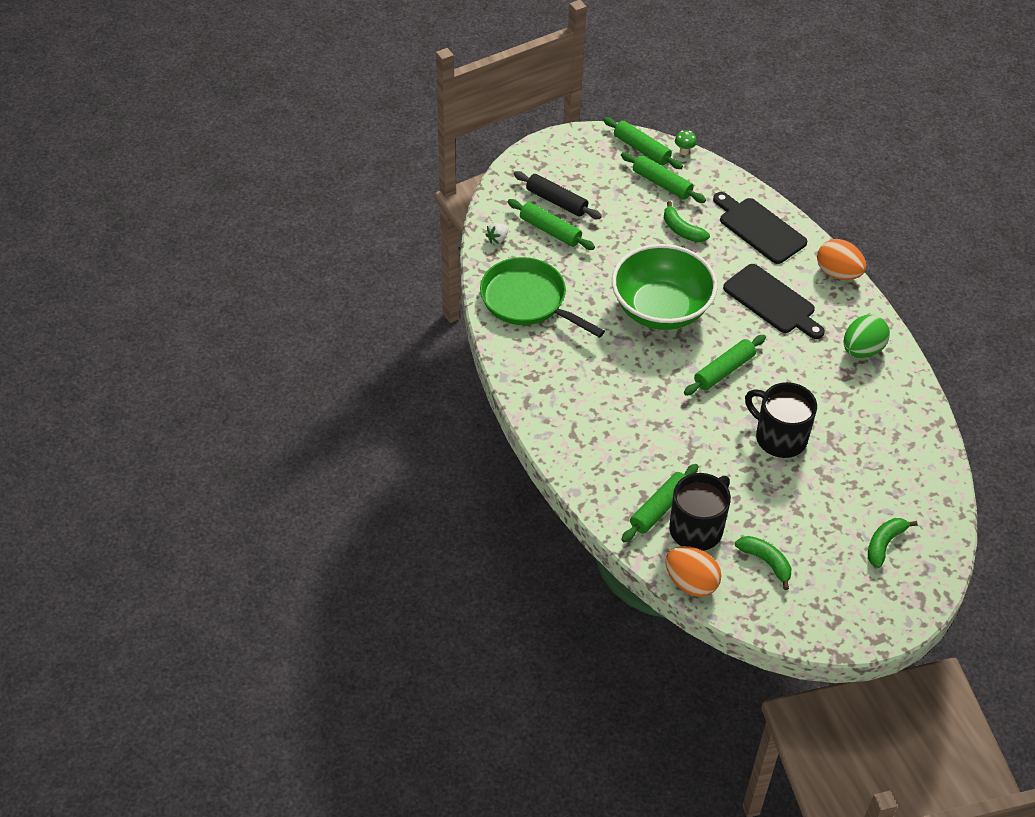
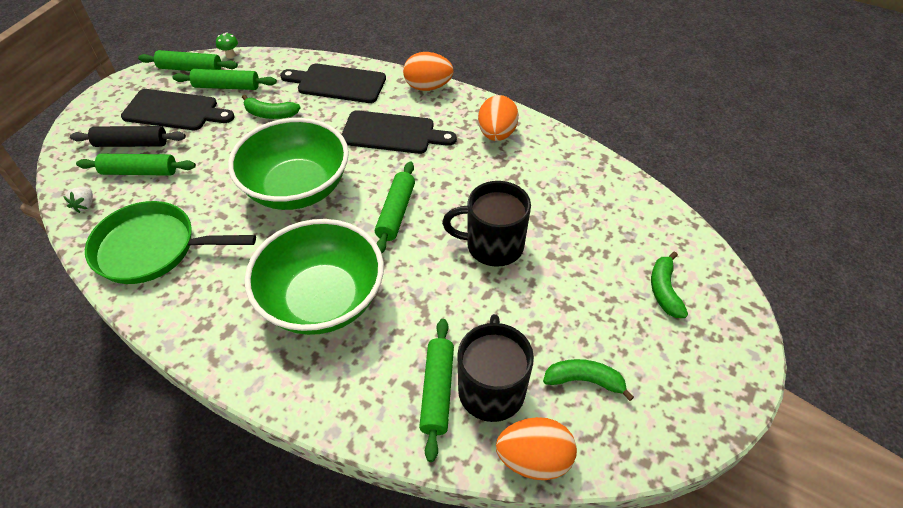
camera: 35 degrees left, 0 degrees up
green egg [844,315,890,358] -> orange egg [478,95,519,141]
none -> black cutting board [121,89,235,130]
none -> green bowl [245,219,384,335]

